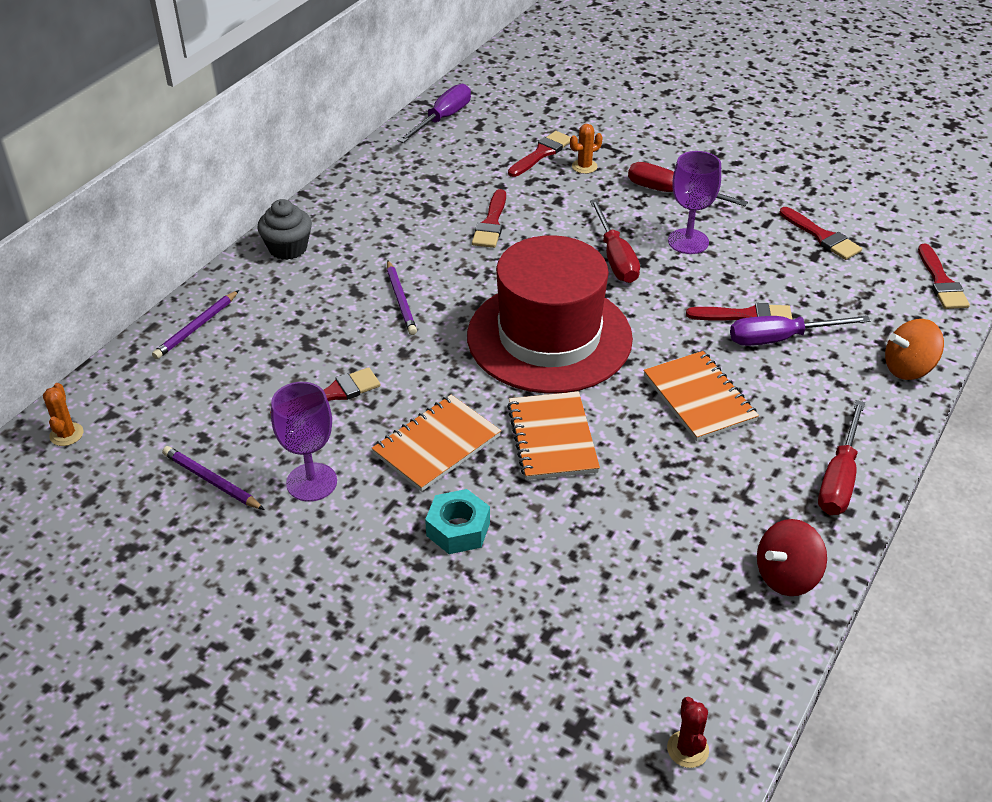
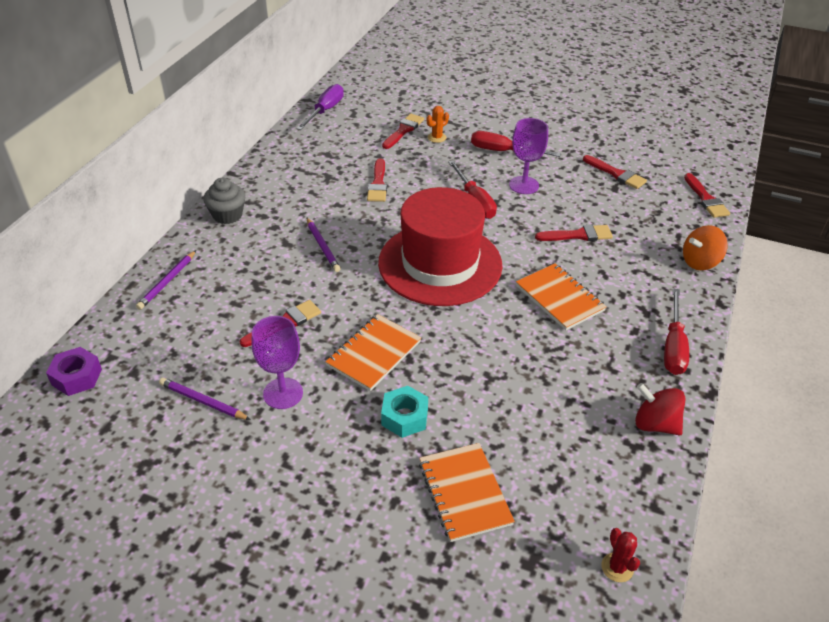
camera: 10 degrees left, 0 degrees up
orange cactus [43,383,83,446] -> purple nut [46,347,102,396]
orange notebook [507,391,600,480] -> orange notebook moved to [419,443,515,542]
purple screwdriver [730,315,870,346] -> none
red spinning top [757,519,827,596] -> red spinning top turned 75 degrees clockwise [635,383,686,435]

